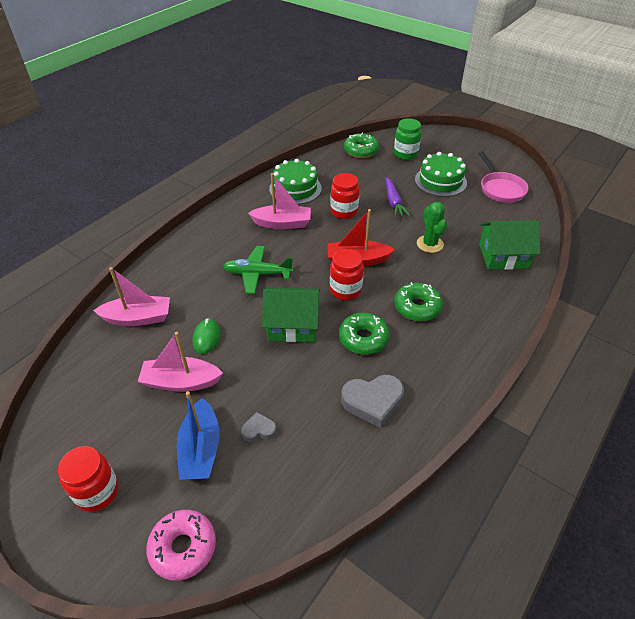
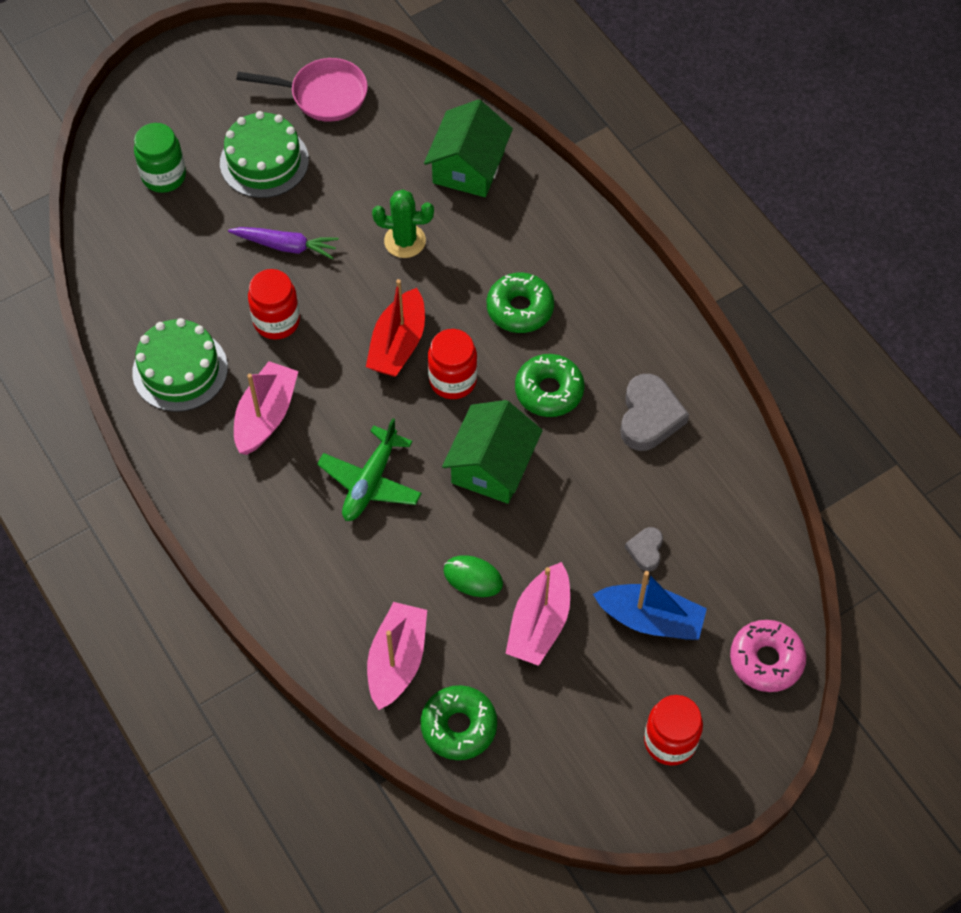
camera: 70 degrees left, 15 degrees up
green donut [344,132,379,158] -> green donut moved to [421,685,497,760]

